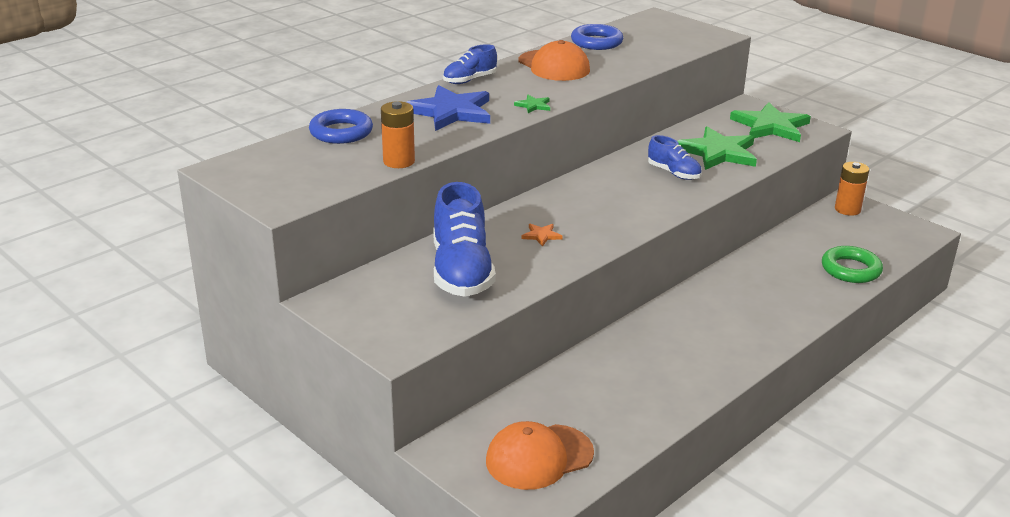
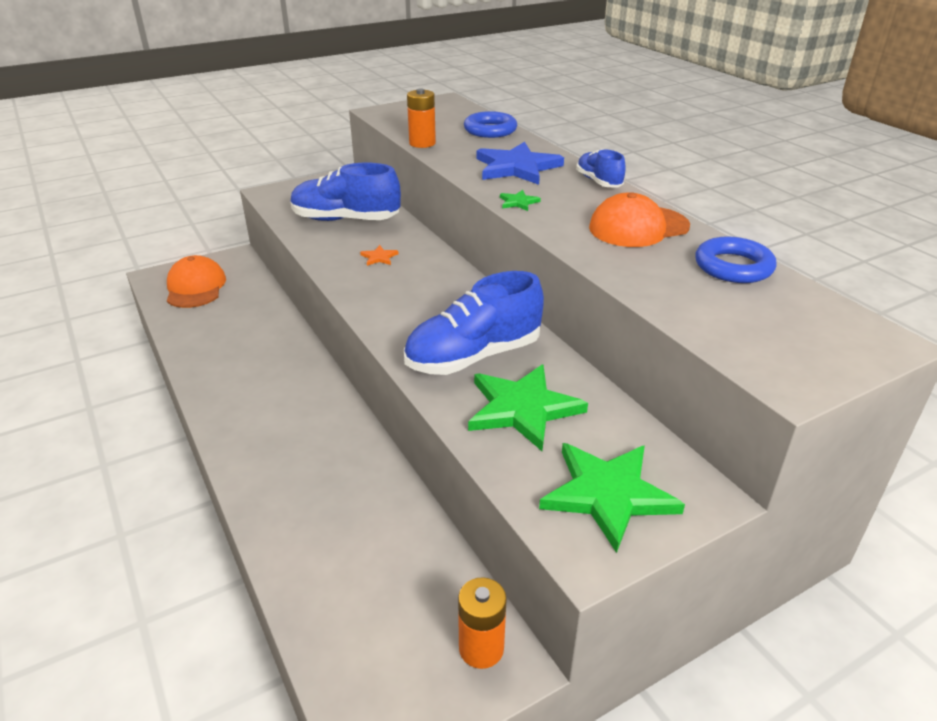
camera: 105 degrees right, 5 degrees up
blue shoe [648,135,702,180] -> blue shoe [404,271,544,375], size x1.86
green ring [822,246,883,283] -> none

